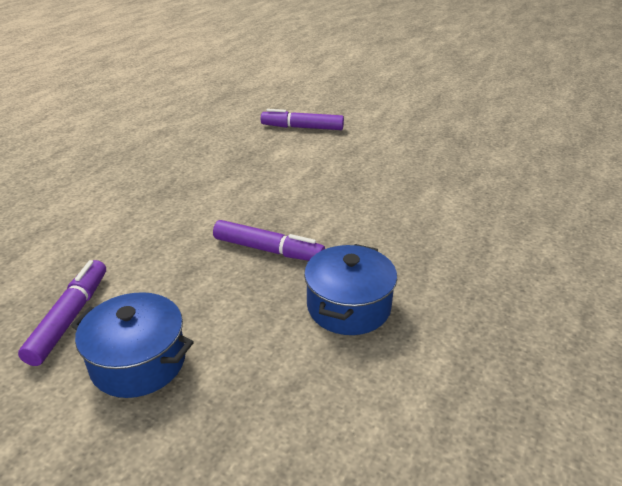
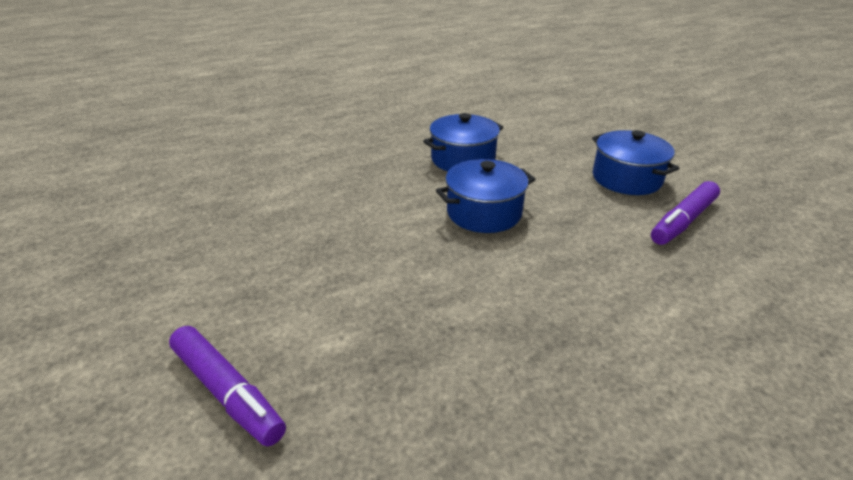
camera: 145 degrees left, 0 degrees up
purple marker [213,220,325,261] -> blue pot [436,159,535,233]

